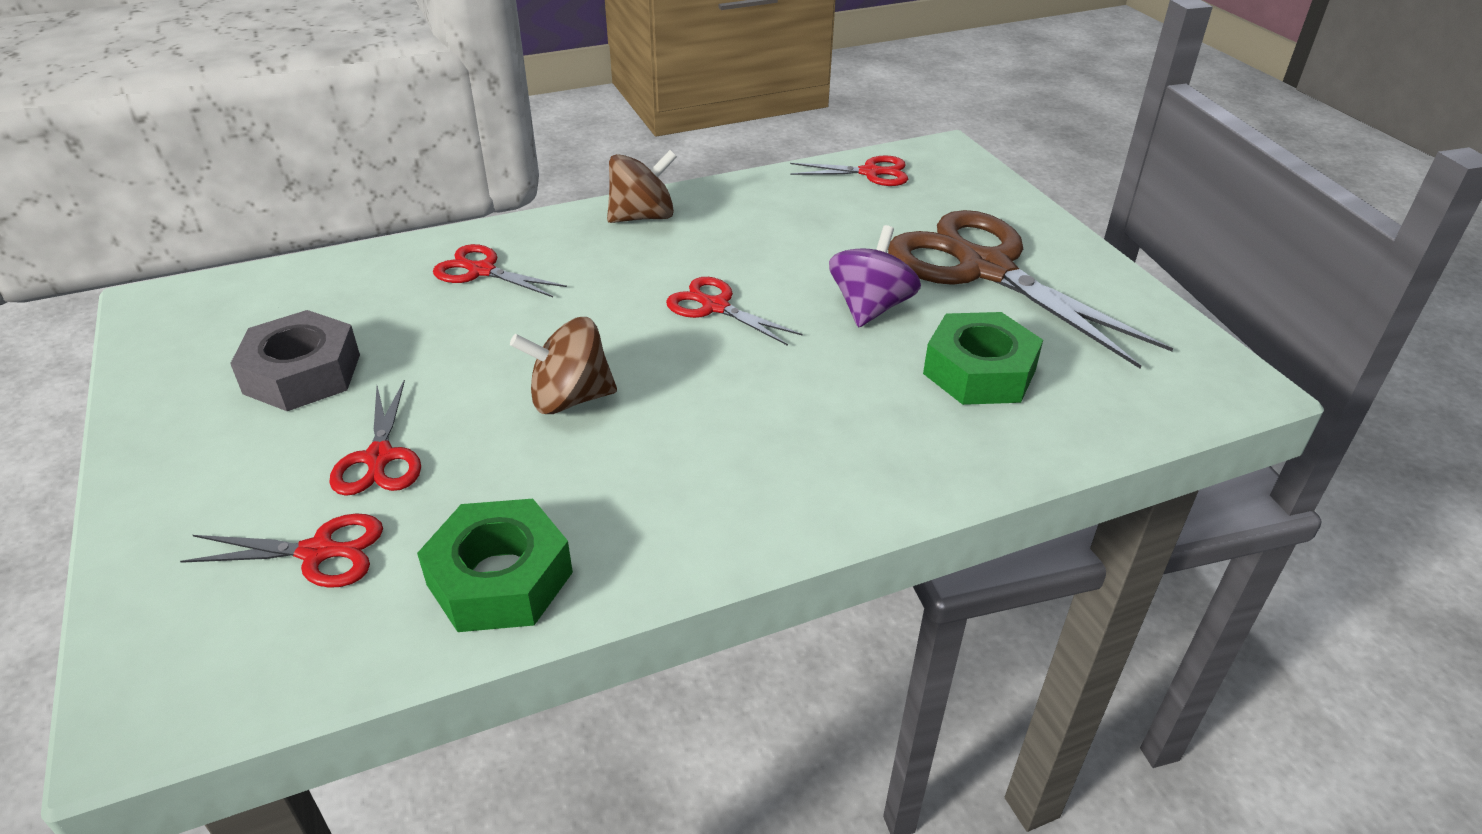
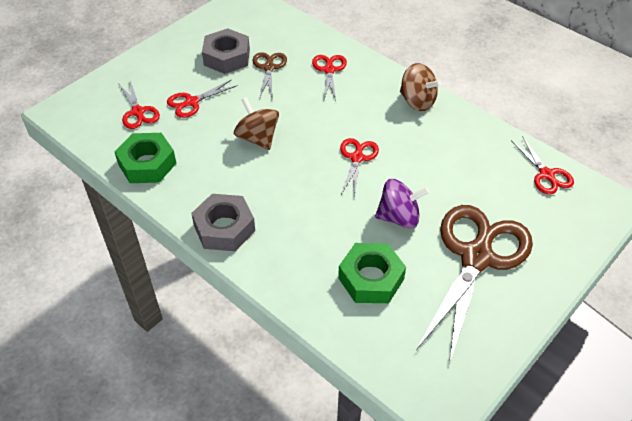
camera: 65 degrees right, 10 degrees up
none -> grey nut [191,194,255,251]
none -> brown scissors [253,52,287,97]

